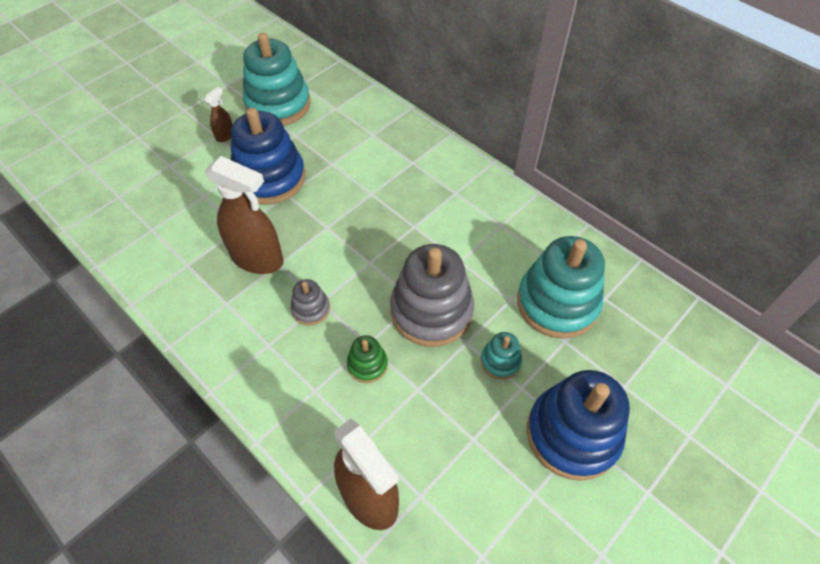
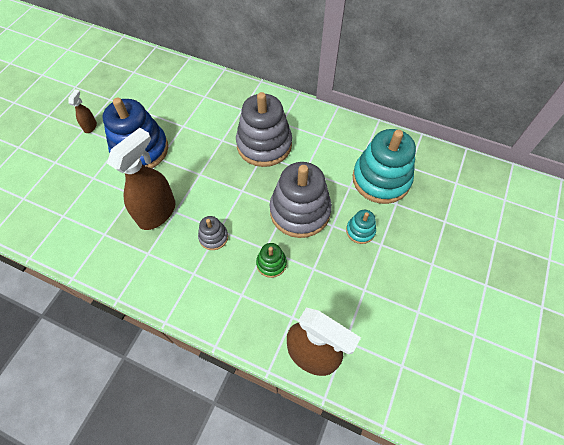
camera: 20 degrees left, 5 degrees up
brown spray bottle [204,156,284,274] -> brown spray bottle turned 60 degrees counterclockwise [107,128,175,230]
turquoise stacking toy [243,33,311,126] -> none
blue stacking toy [527,370,630,481] -> none
none -> grey stacking toy [236,92,292,167]

